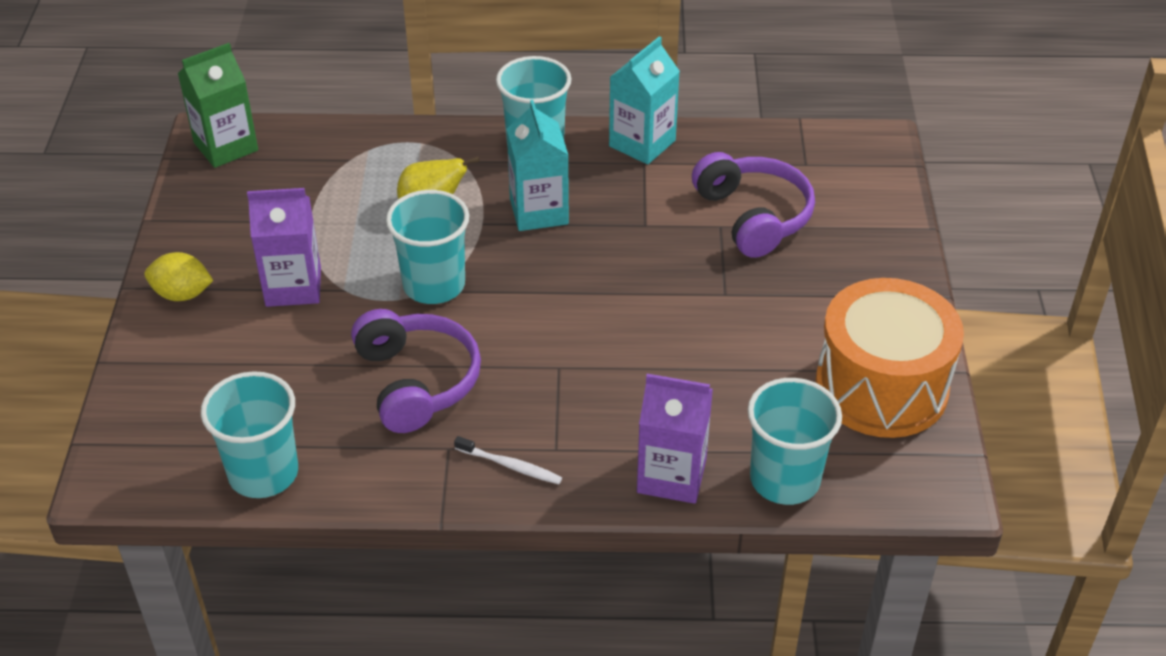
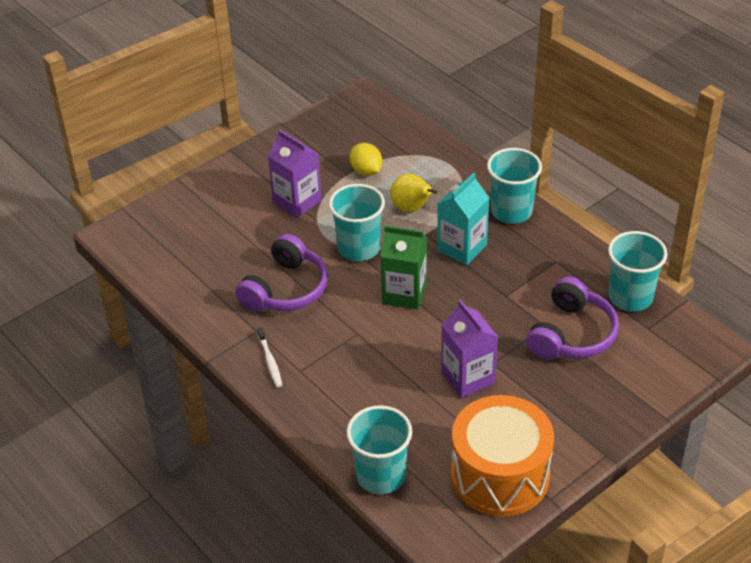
camera: 50 degrees right, 0 degrees up
yellow lemon [144,252,213,301] -> yellow lemon moved to [349,143,382,176]
green carton [178,43,258,168] -> green carton moved to [380,226,427,309]
turquoise cup [201,371,298,498] -> turquoise cup moved to [608,231,668,312]
turquoise carton [609,36,680,164] -> none
purple carton [637,374,713,504] -> purple carton moved to [441,300,498,398]

